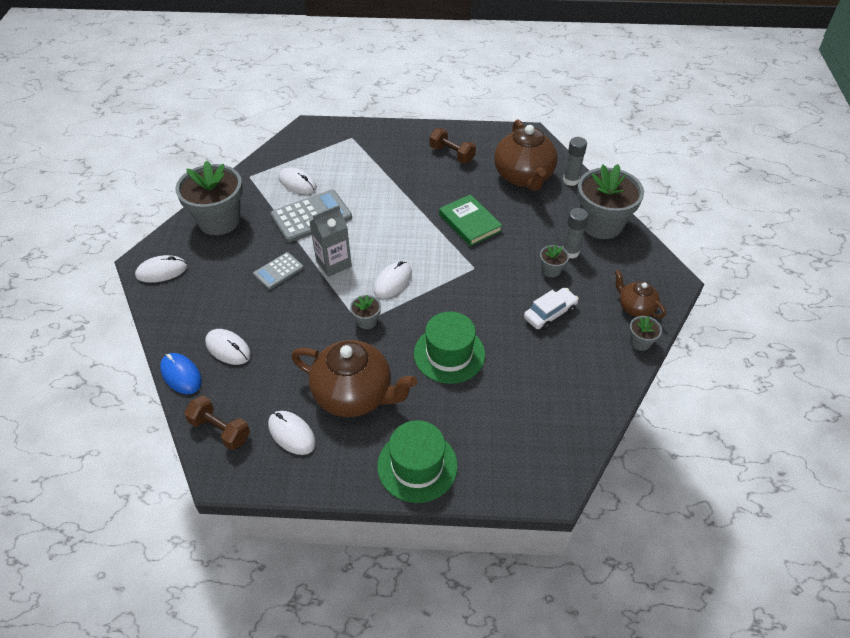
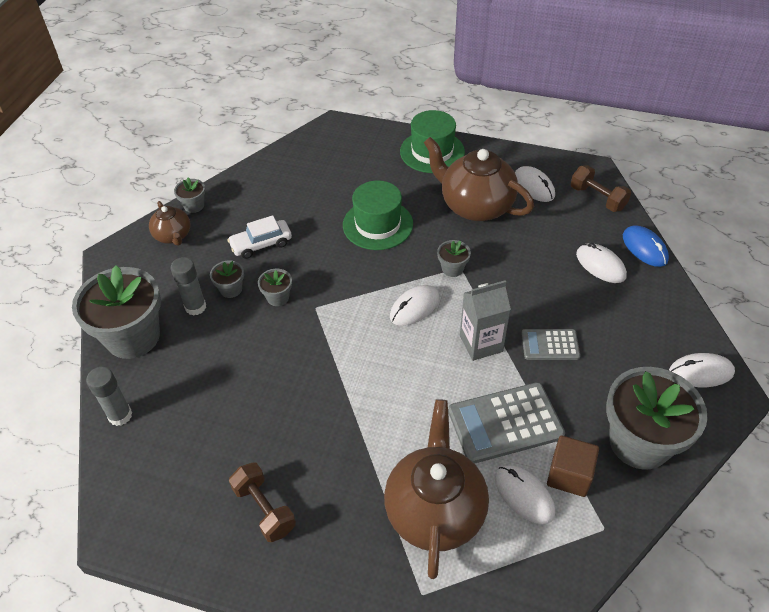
camera: 165 degrees left, 0 degrees up
grey calculator [253,252,304,290] -> grey calculator turned 150 degrees counterclockwise [521,329,580,360]
green book [439,194,503,246] -> none
brown teapot [494,119,558,191] -> brown teapot moved to [384,399,489,579]
none -> grey flower pot [258,269,292,306]
none -> brown cube [547,435,599,497]

